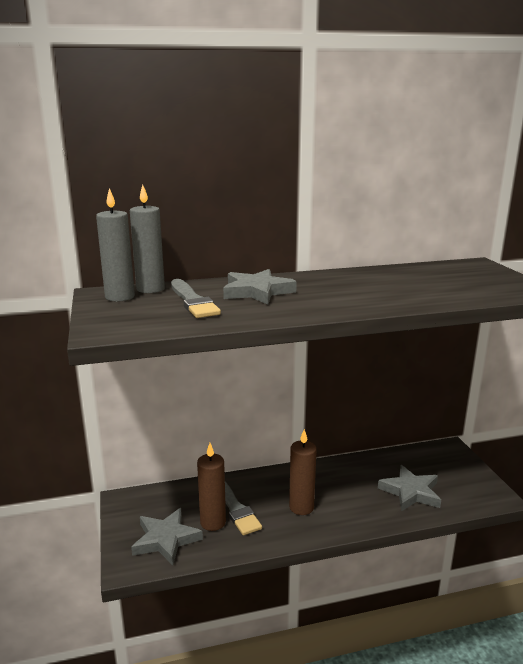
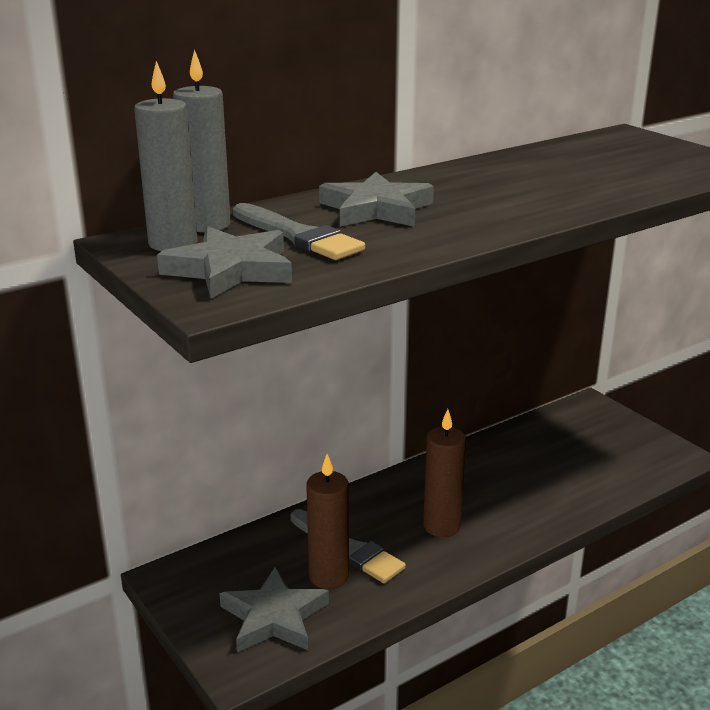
camera: 20 degrees left, 5 degrees up
grey star [378,465,441,511] -> grey star moved to [157,226,292,299]

